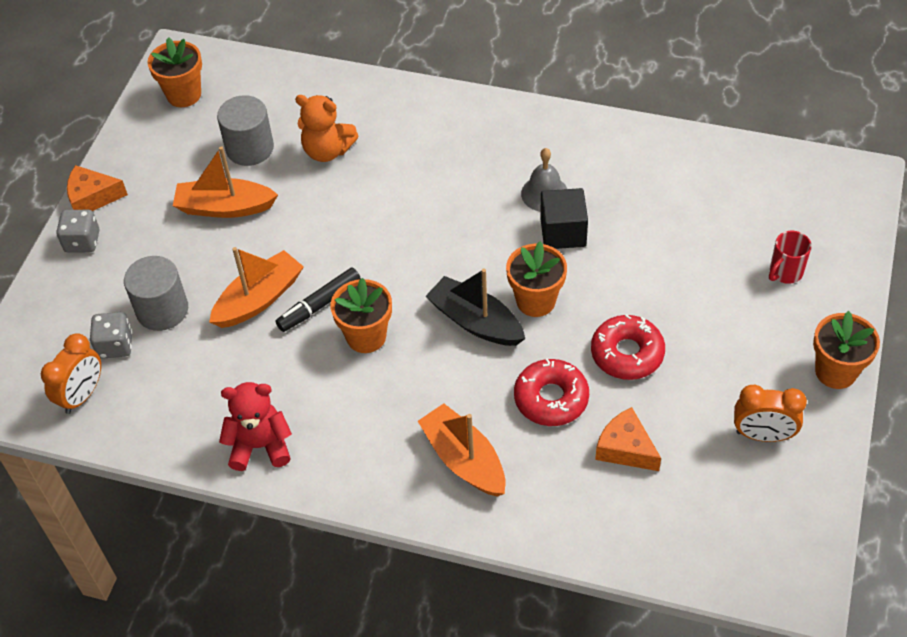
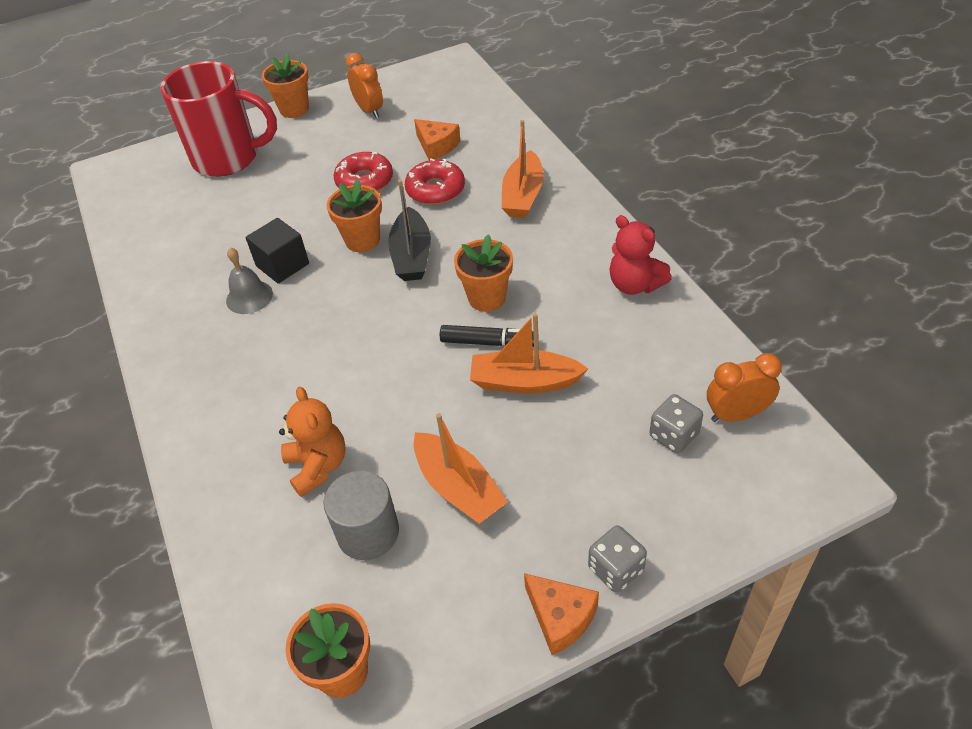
camera: 130 degrees left, 5 degrees down
grey cylinder [124,256,188,331] -> none
orange cheese [595,407,661,471] -> orange cheese turned 45 degrees counterclockwise [414,119,460,160]
red mug [769,231,812,284] -> red mug [160,61,277,177], size x2.50

